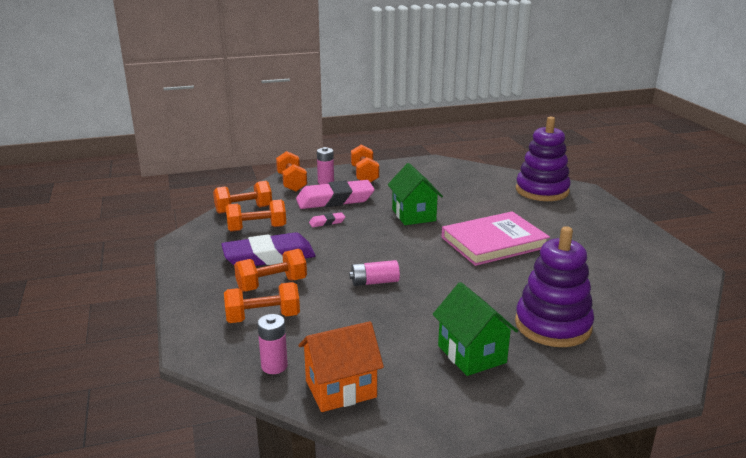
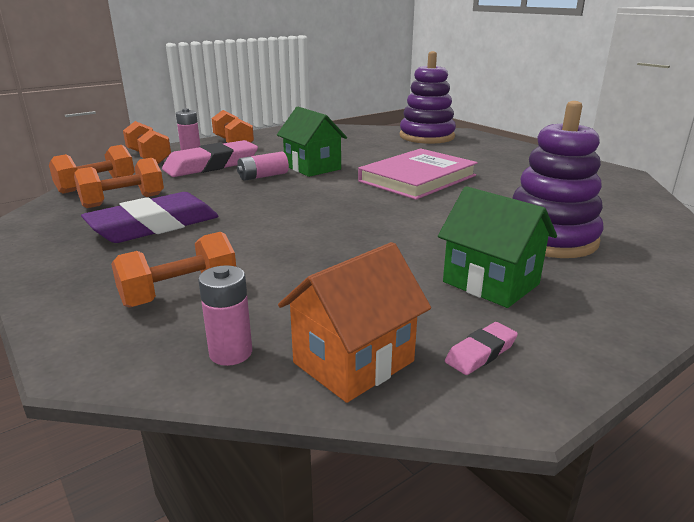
camera: 20 degrees left, 0 degrees up
orange dumbbell [234,249,307,291] -> none
pink eraser [309,212,345,227] -> pink eraser moved to [445,322,518,375]
pink battery [349,260,400,286] -> pink battery moved to [237,152,289,181]

